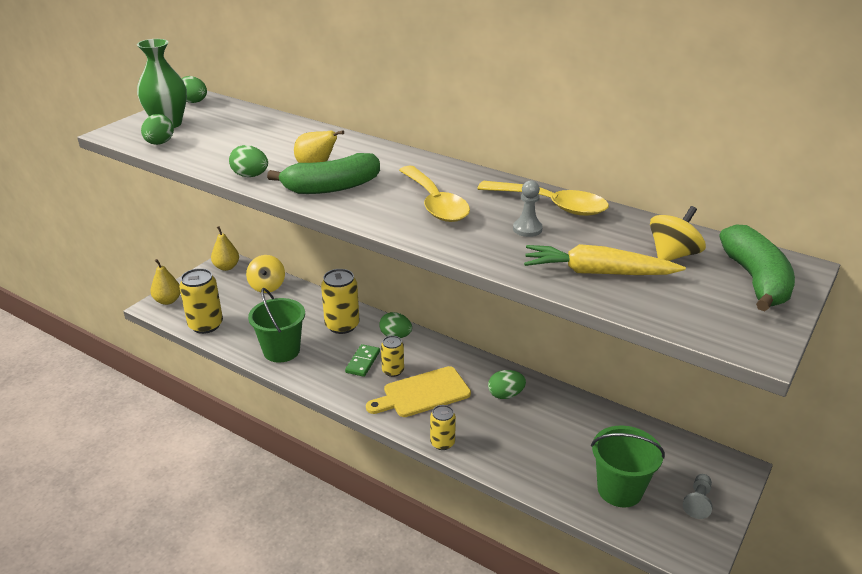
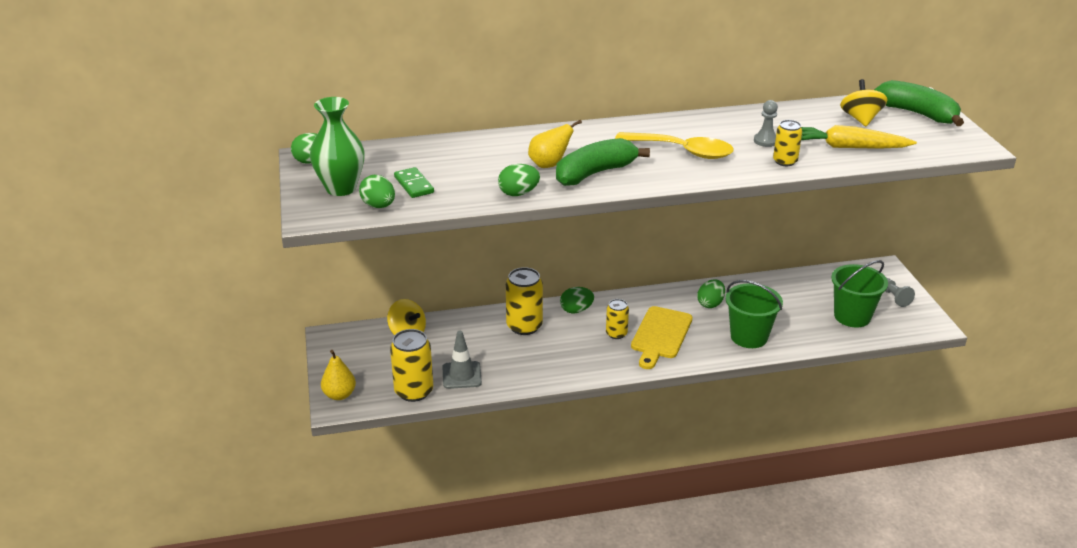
camera: 45 degrees left, 0 degrees up
yellow pear [211,226,239,271] -> none
green bucket [248,288,305,363] -> green bucket moved to [726,280,783,348]
green banana [267,153,380,194] -> green banana turned 150 degrees counterclockwise [556,138,650,186]
green domino [345,344,380,377] -> green domino moved to [394,167,434,198]
yellow can [430,405,456,450] -> yellow can moved to [773,120,802,166]
yellow spoon [477,181,609,216] -> none
yellow carrot [524,244,686,275] -> yellow carrot turned 45 degrees clockwise [801,125,917,149]
none -> grey traffic cone [442,331,482,389]

